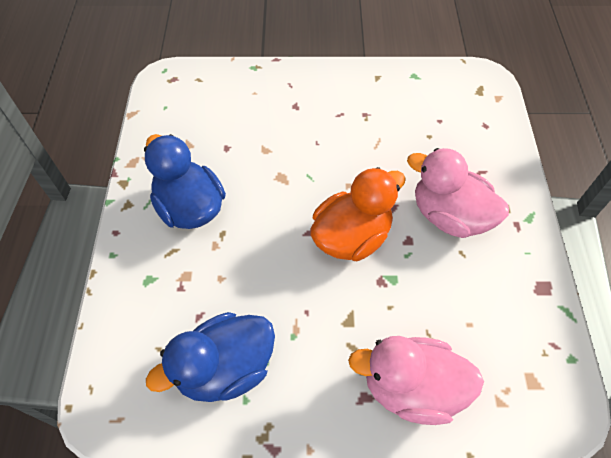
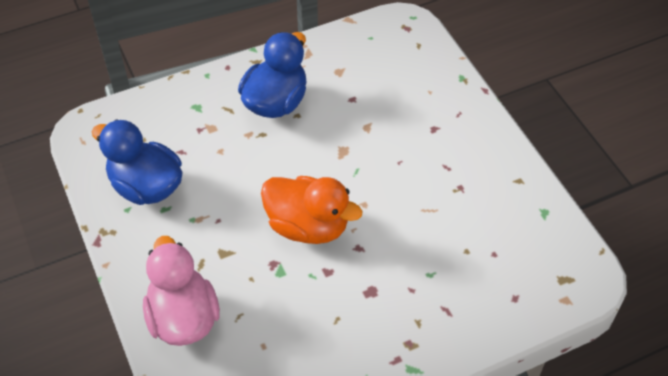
camera: 65 degrees right, 5 degrees down
pink duck [407,148,509,238] -> none

